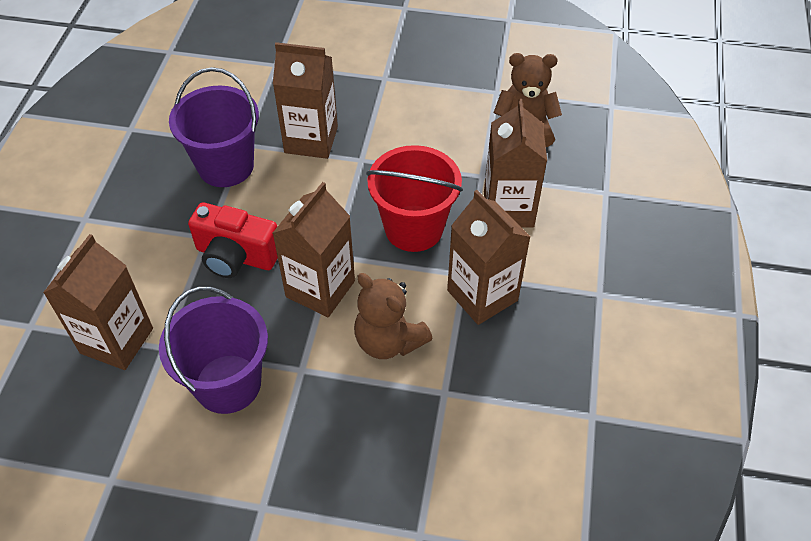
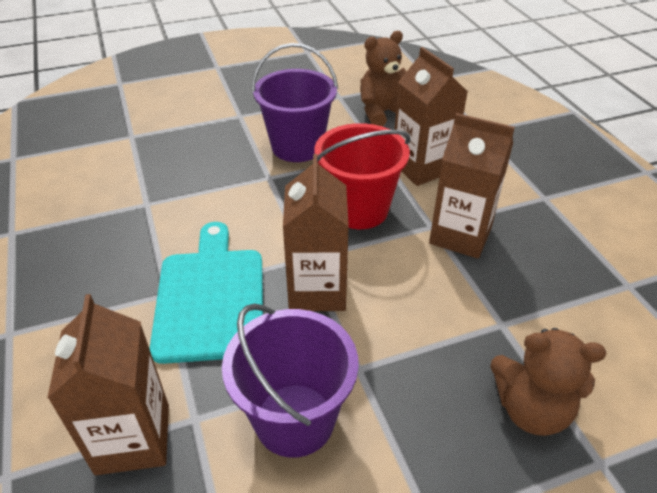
camera: 30 degrees left, 10 degrees down
purple bucket [169,67,259,187] -> purple bucket moved to [252,43,338,162]
red camera [188,202,278,278] -> turquoise cutting board [149,222,263,364]
brown carton [273,42,338,159] -> none
brown teddy bear [354,273,433,359] -> brown teddy bear moved to [490,328,606,436]

